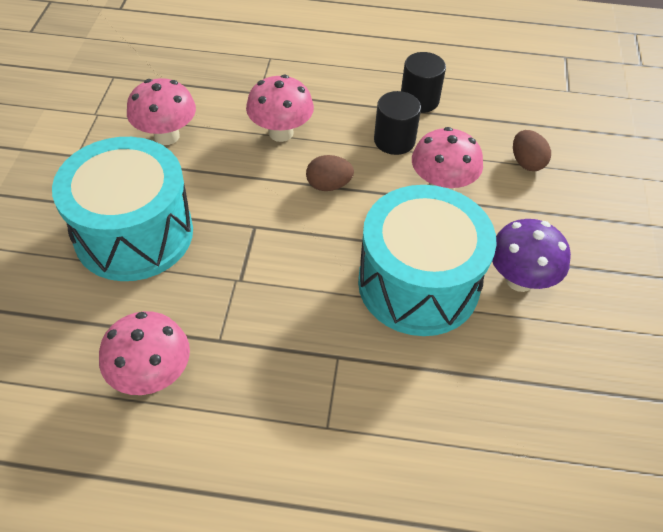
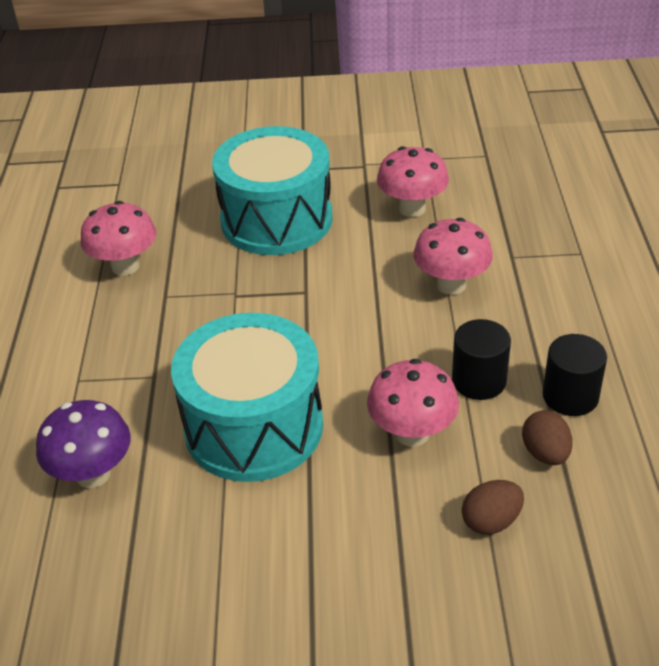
camera: 85 degrees right, 10 degrees down
brown egg [306,155,354,191] -> brown egg moved to [522,410,573,465]
purple mushroom [492,219,571,292] -> purple mushroom moved to [36,400,131,488]

